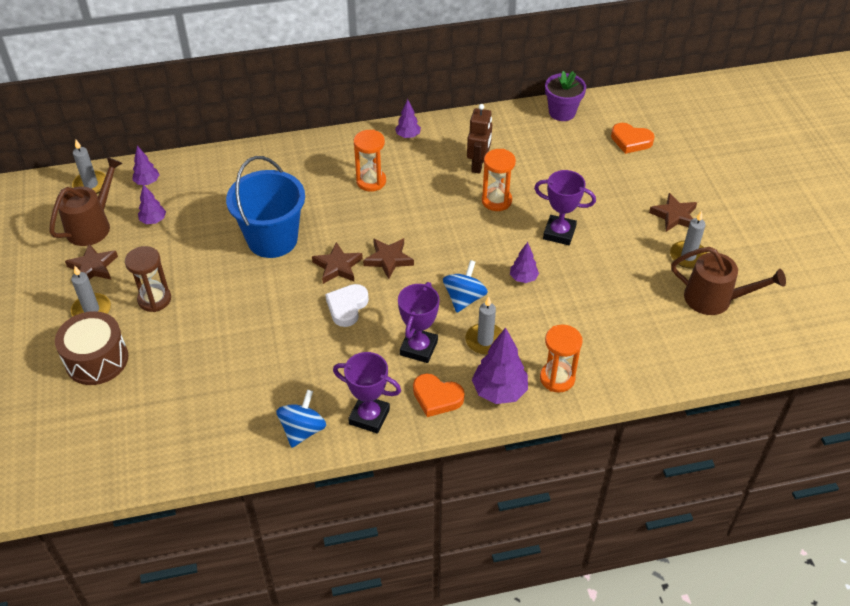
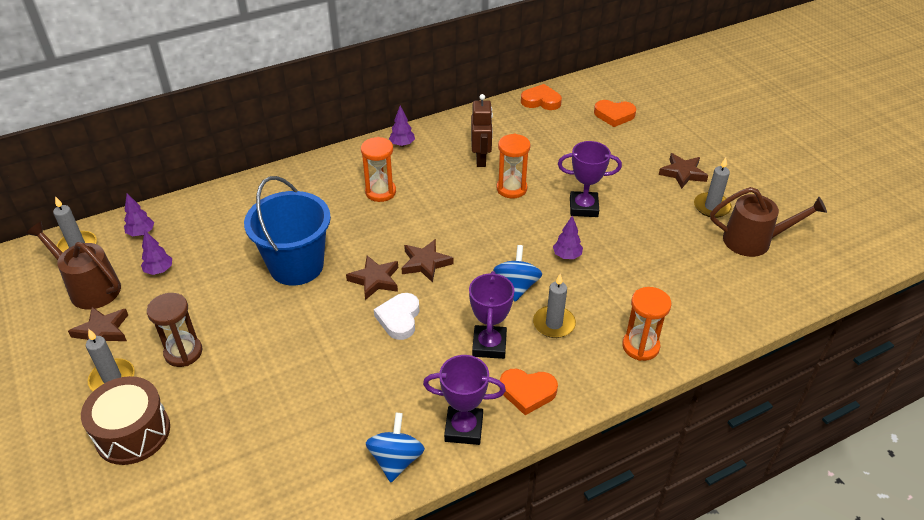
camera: 15 degrees left, 5 degrees down
brown watering can [49,157,123,246] -> brown watering can turned 75 degrees counterclockwise [26,222,121,309]
purple tree [472,328,528,404] -> none
purple flower pot [545,71,586,121] -> orange heart [521,84,562,110]

